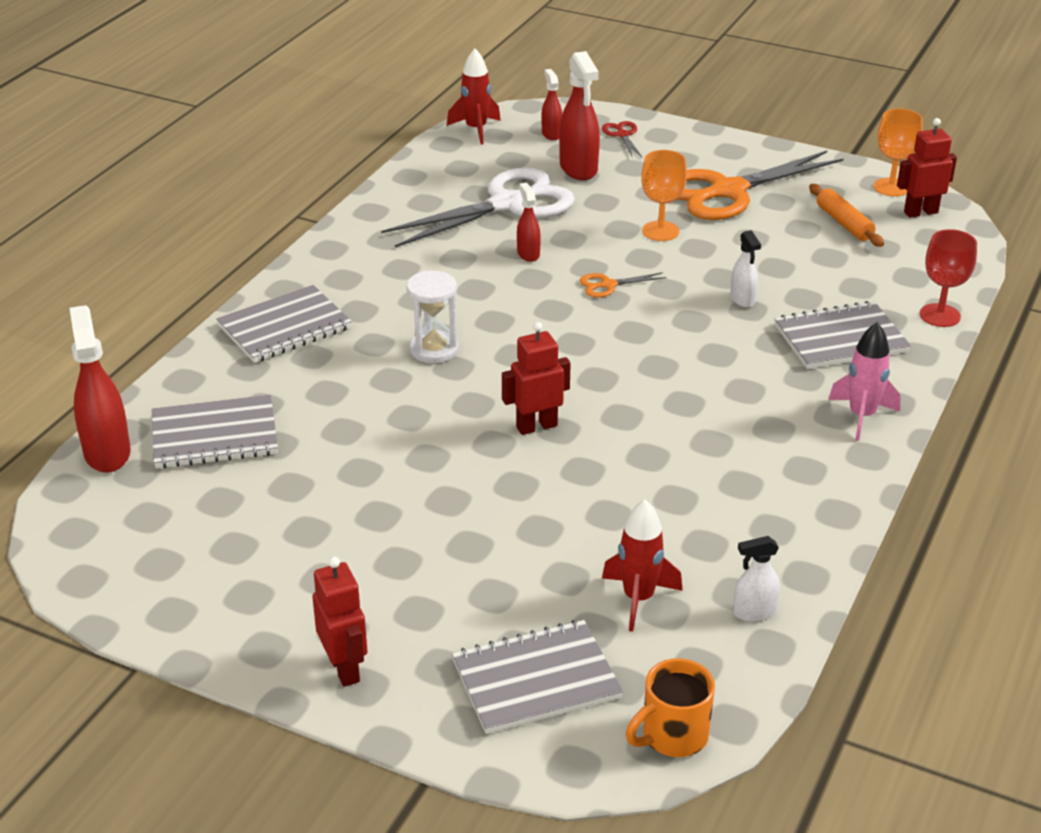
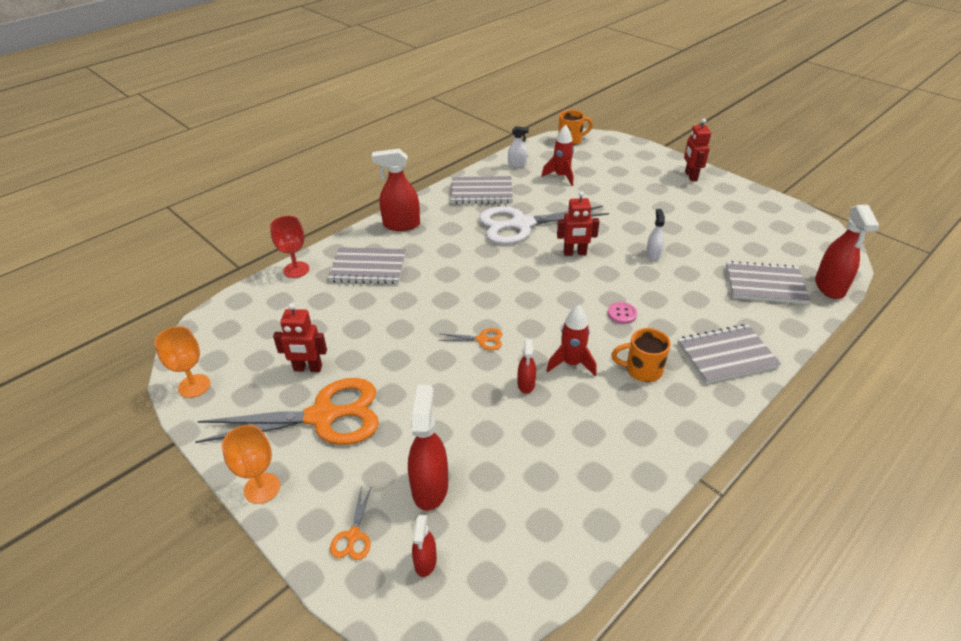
camera: 160 degrees left, 5 degrees up
white scissors [381,167,575,247] -> white scissors moved to [479,206,609,244]
white hourglass [406,271,458,363] -> pink button [608,302,637,324]
red rocket [447,49,501,144] -> red rocket moved to [546,305,597,377]
grey notebook [452,620,623,734] -> grey notebook moved to [451,176,513,204]
red scissors [602,121,642,158] -> orange scissors [330,486,372,560]
orange goblet [641,150,687,241] -> orange goblet moved to [222,425,280,504]
white spray bottle [730,230,761,308] -> white spray bottle moved to [646,209,665,261]
orange rolling pin [809,184,884,247] -> none
pink rocket [828,322,901,441] -> red spray bottle [372,149,420,231]
red robot [897,118,957,218] -> red robot moved to [273,303,327,372]
none -> orange mug [612,328,671,382]

